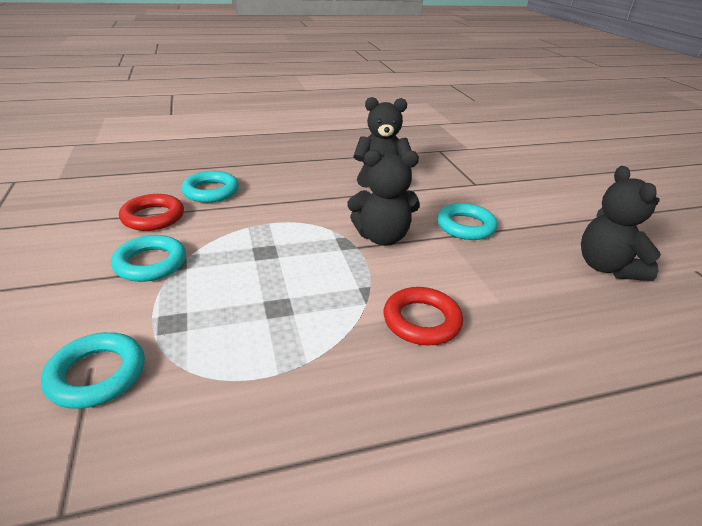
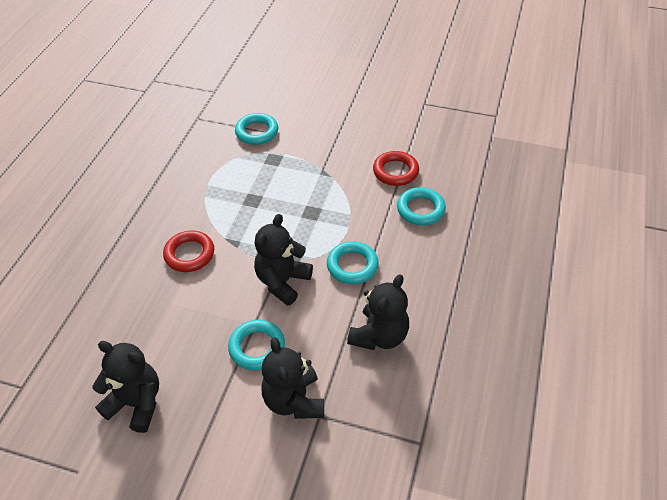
camera: 125 degrees right, 15 degrees up
turquoise ring [111,235,186,282] -> turquoise ring moved to [327,241,379,284]
none -> black teddy bear [261,337,324,419]

